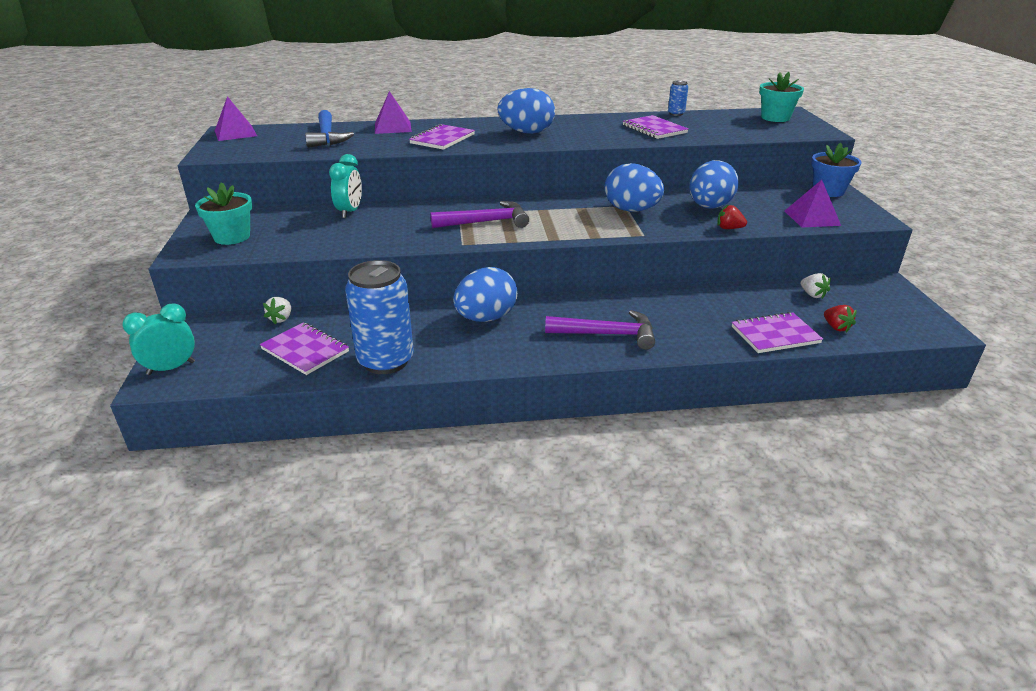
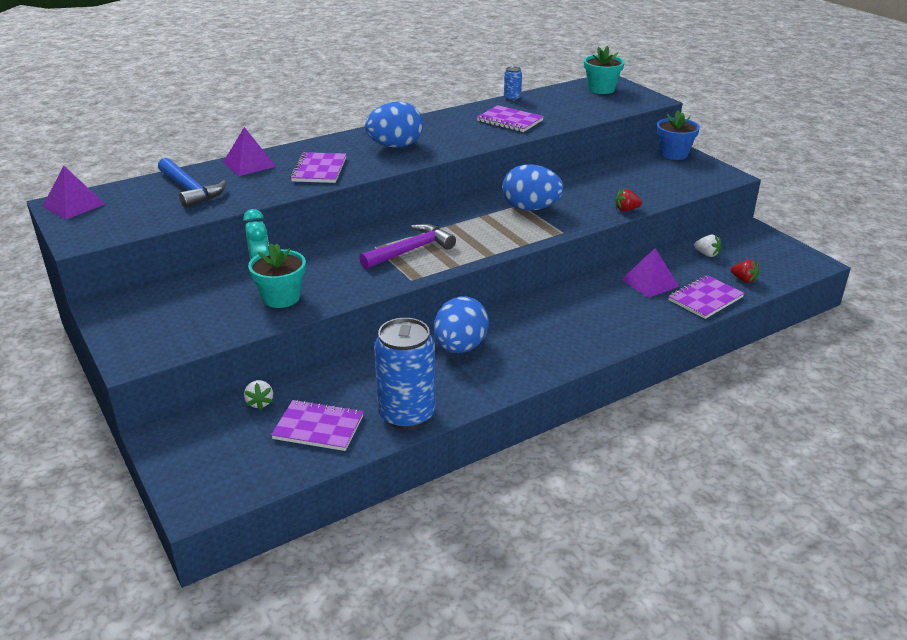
camera: 25 degrees left, 0 degrees up
turquoise clock [122,303,195,375] -> none
turquoise flower pot [195,182,252,245] -> turquoise flower pot moved to [248,243,306,308]
purple hammer [545,310,655,350] -> none
blue egg [689,160,739,209] -> none
purple pyramid [785,180,841,228] -> purple pyramid moved to [621,248,679,298]

